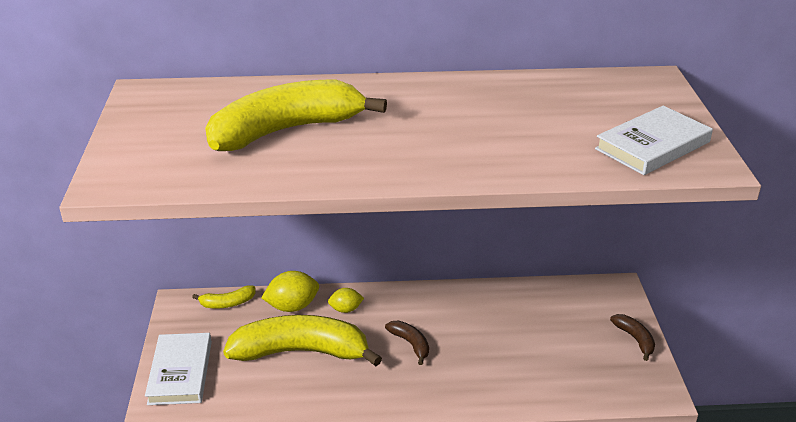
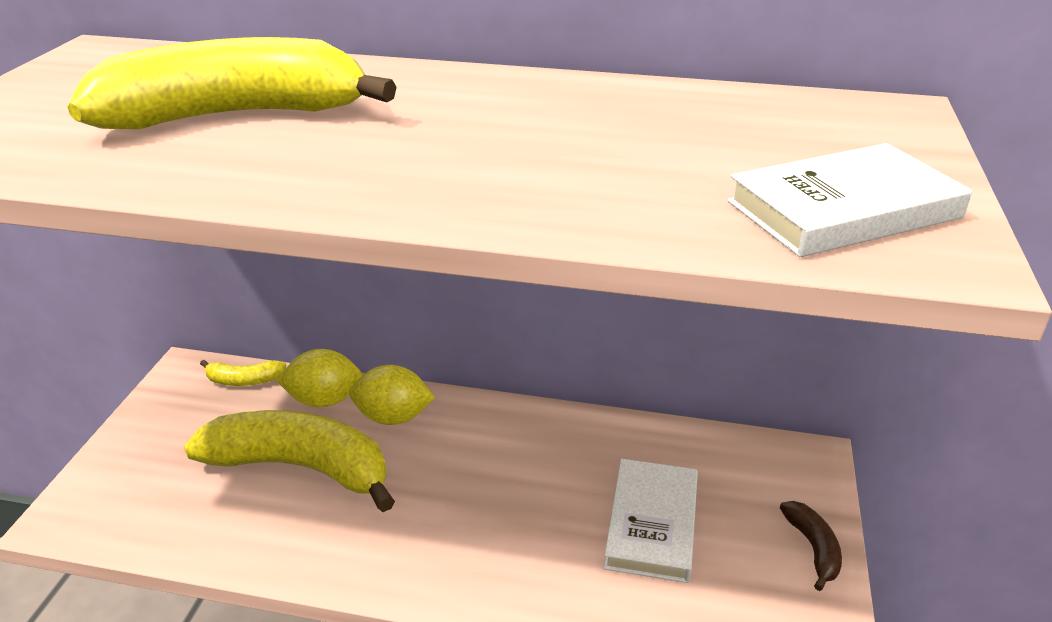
camera: 15 degrees right, 0 degrees up
white book [145,333,212,405] -> white book moved to [604,459,698,583]
yellow lemon [328,288,364,313] -> yellow lemon [349,365,435,425], size x1.63
brown banana [385,321,429,365] -> none

